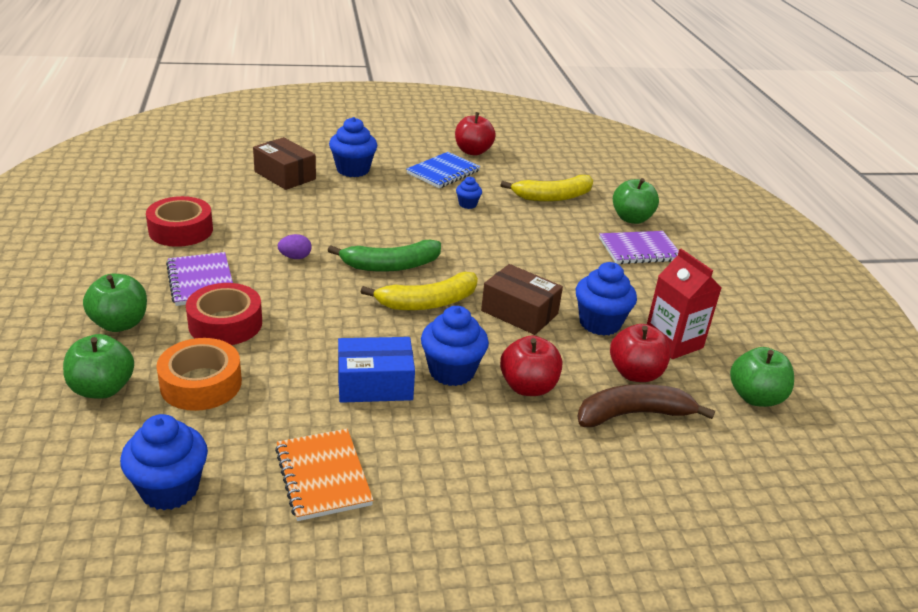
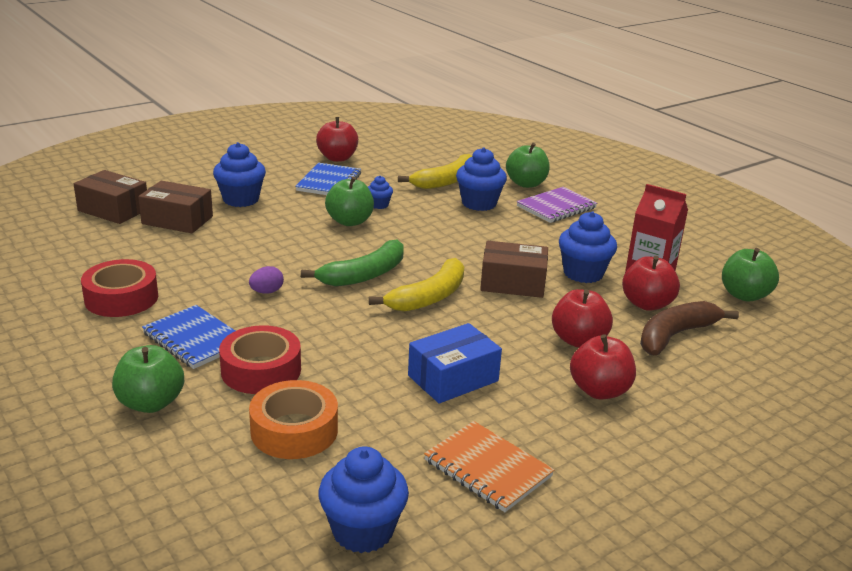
camera: 25 degrees left, 5 degrees down
green apple [63,334,134,399] -> green apple moved to [325,176,374,226]
purple notebook [166,252,233,306] -> blue notebook [142,305,235,369]
blue cupcake [421,306,489,386] -> blue cupcake moved to [456,147,507,211]
none -> brown box [74,170,147,224]
none -> red apple [570,334,636,399]

